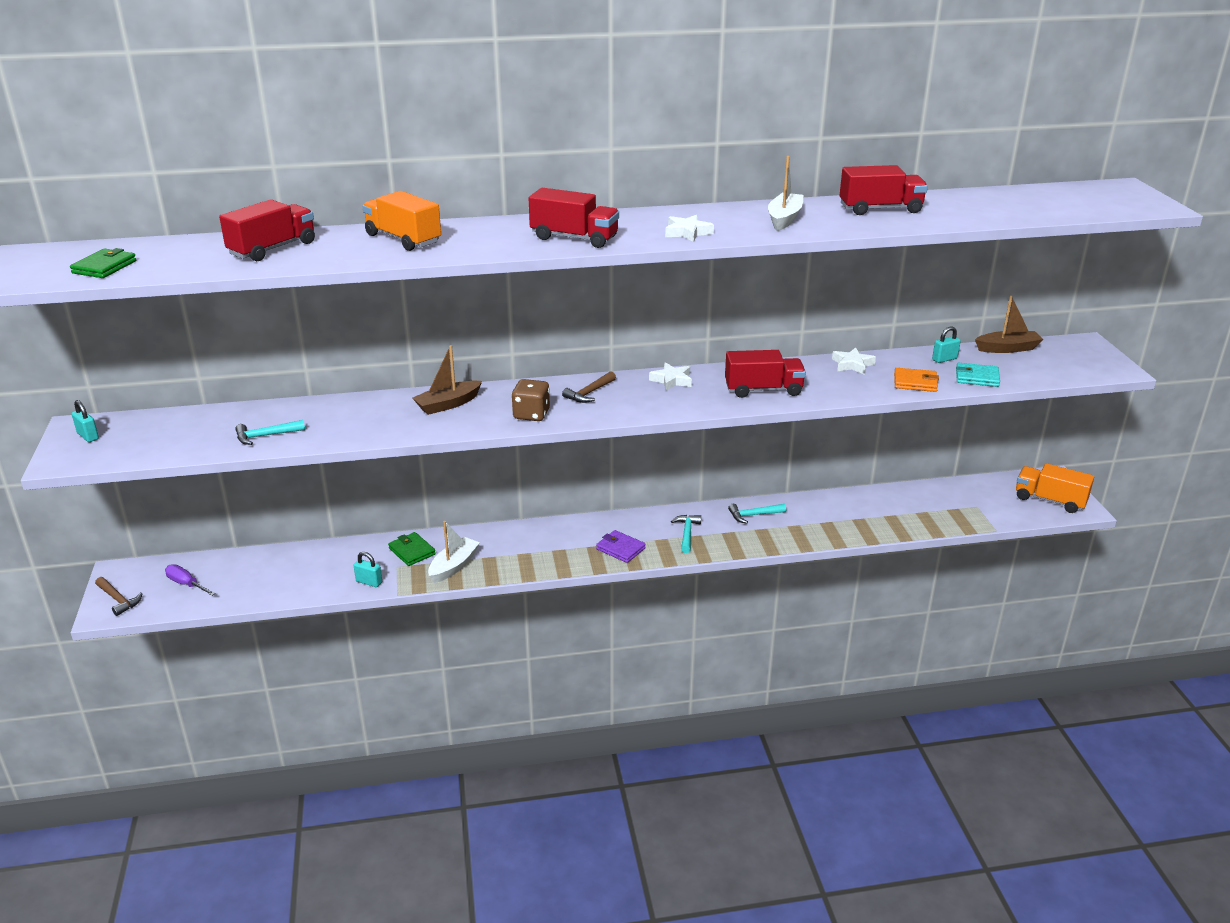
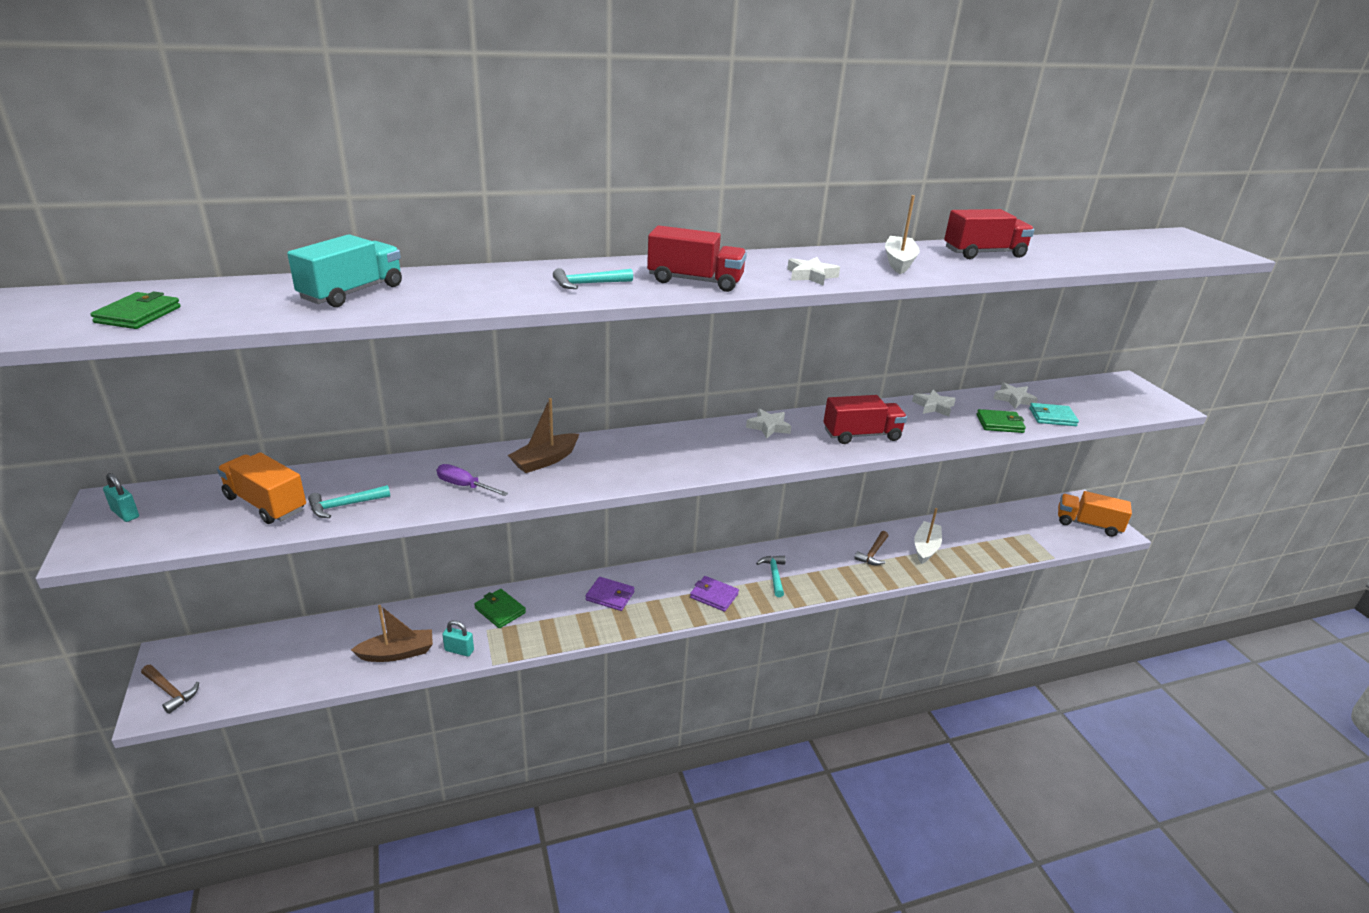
camera: 10 degrees left, 0 degrees up
purple screwdriver [165,564,216,596] -> purple screwdriver moved to [437,464,508,496]
red truck [219,199,315,261] -> turquoise truck [287,234,402,307]
orange truck [363,191,441,251] -> orange truck moved to [217,452,306,524]
white boat [428,521,480,583] -> white boat moved to [914,508,942,564]
brown dice [511,379,550,421] -> none
brown hammer [562,371,616,403] -> brown hammer moved to [854,531,888,565]
turquoise hammer [728,504,786,524] -> turquoise hammer moved to [553,268,633,289]
orange wallet [894,368,939,392] -> green wallet [977,409,1026,433]
turquoise padlock [932,327,961,363] -> white star [993,383,1038,409]
brown boat [975,296,1043,353] -> brown boat moved to [351,605,433,662]
none -> purple wallet [586,577,635,611]

